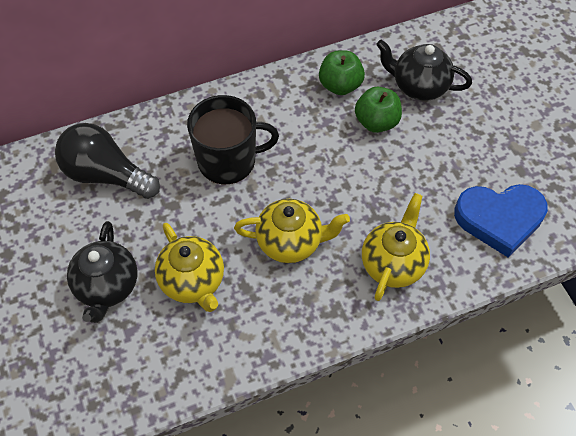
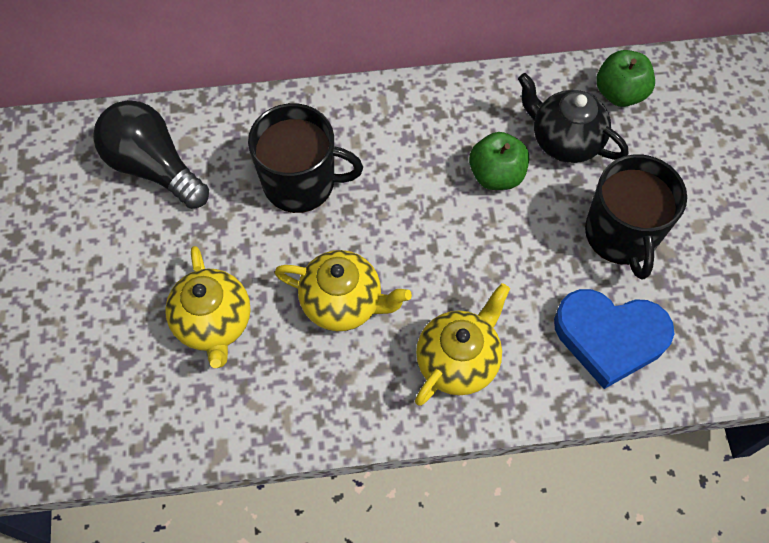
camera: 15 degrees right, 5 degrees up
black teapot [67,221,137,323] -> none
green apple [319,50,365,95] -> green apple moved to [596,50,655,107]
none -> black mug [585,154,687,280]

